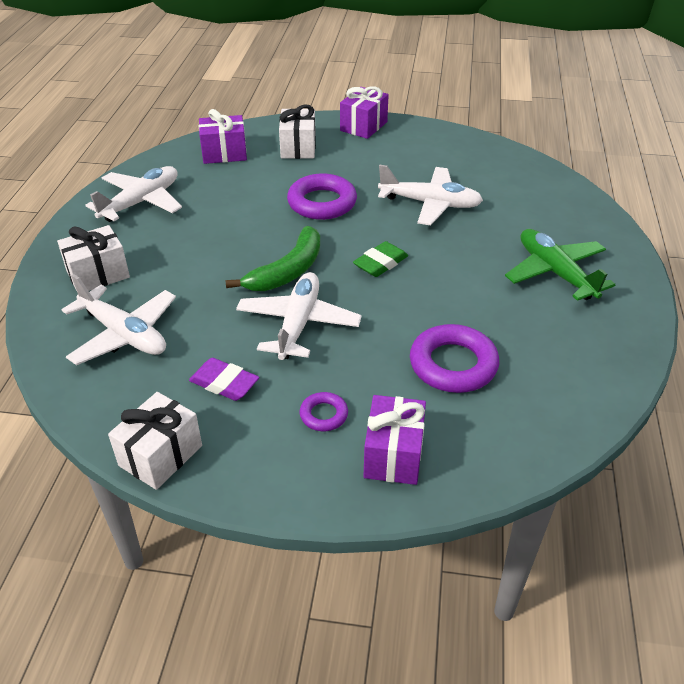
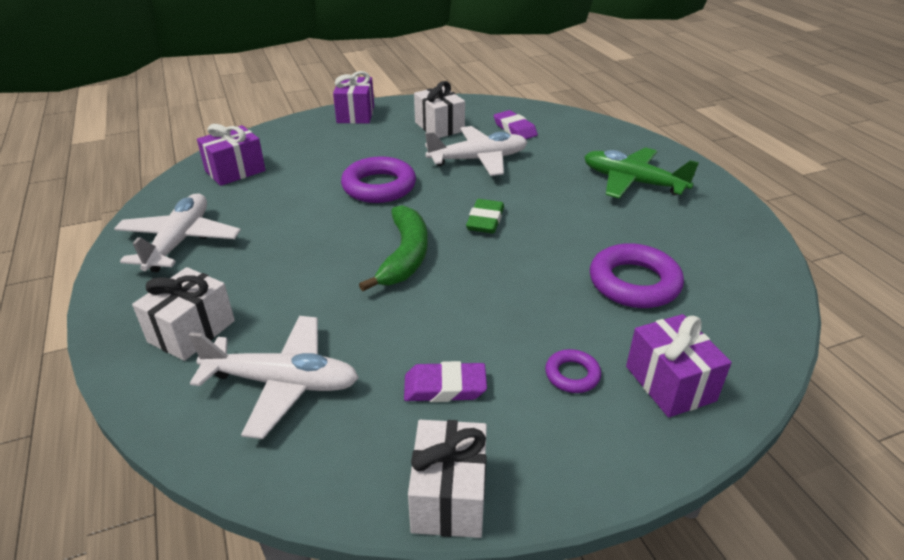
camera: 30 degrees left, 5 degrees down
white plane [236,272,362,360] -> none
white gift [279,104,316,159] -> white gift moved to [414,81,465,138]
none -> purple eraser [494,110,538,139]

